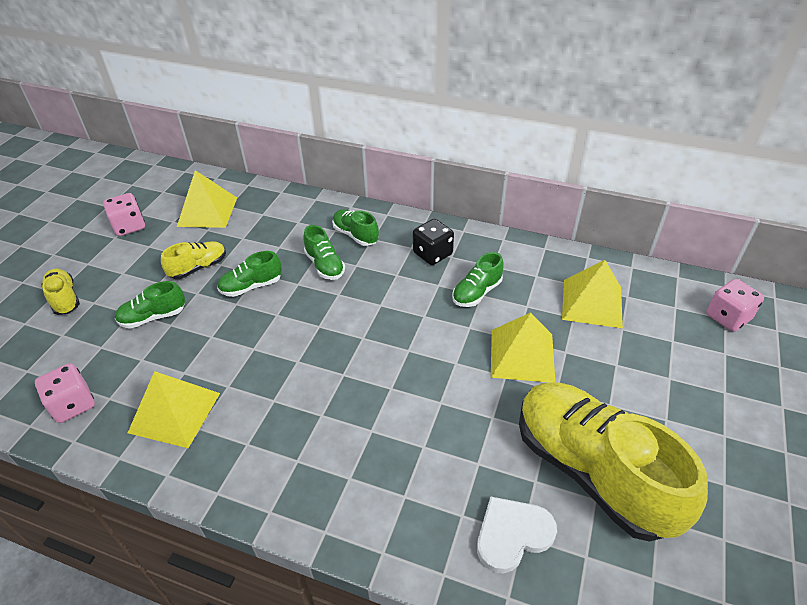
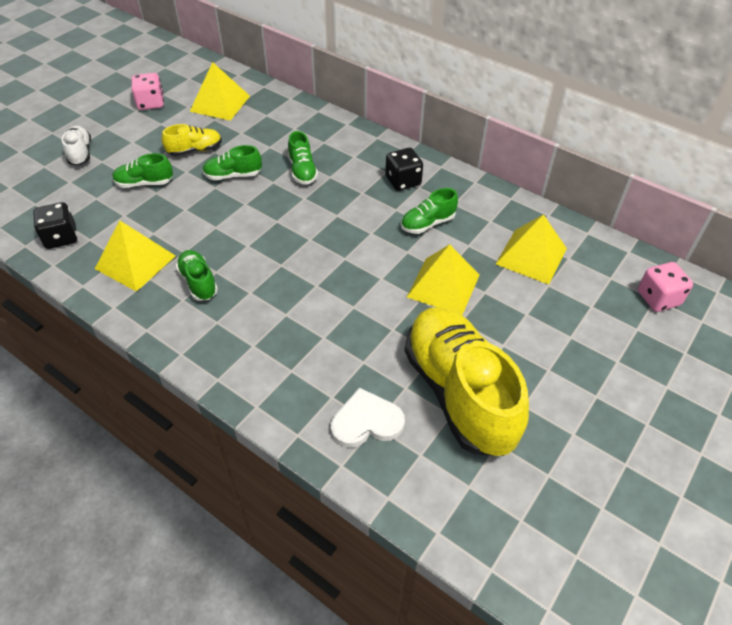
camera: 15 degrees right, 5 degrees up
pink dice [35,363,95,423] -> black dice [33,202,77,249]
yellow shoe [41,268,80,315] -> white shoe [61,126,91,165]
green shoe [332,209,379,246] -> green shoe moved to [176,250,218,301]

